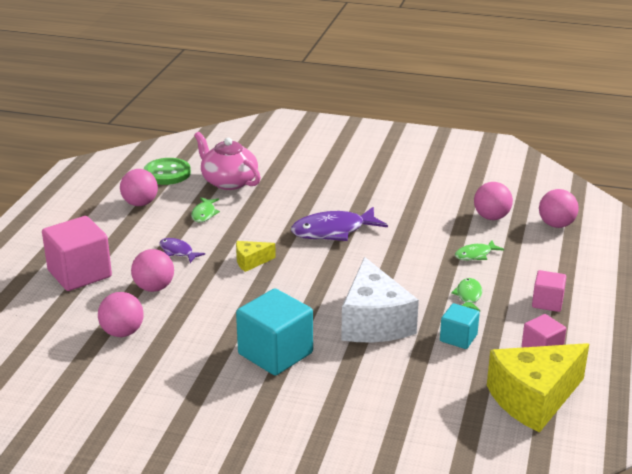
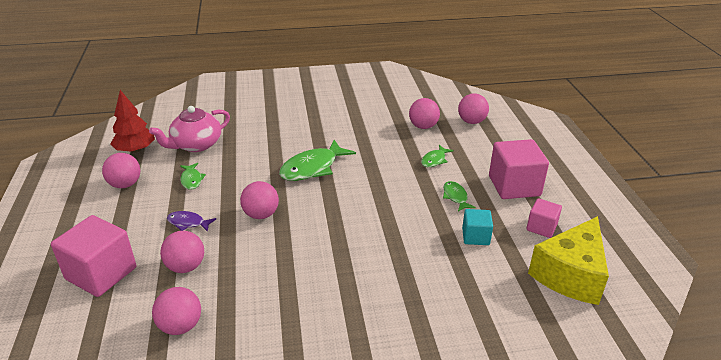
camera: 25 degrees left, 5 degrees up
green button [144,158,191,185] -> red tree [111,90,155,153]
pink teapot [194,132,261,190] -> pink teapot turned 60 degrees counterclockwise [149,106,230,152]
yellow cheese [236,241,276,272] -> pink ball [240,181,279,219]
turquoise cube [236,288,313,376] -> none
purple fish [291,207,388,241] -> green fish [279,140,356,181]
white cheese [341,257,419,342] -> none
pink cube [532,270,566,312] -> pink cube [489,139,549,199], size x1.81

